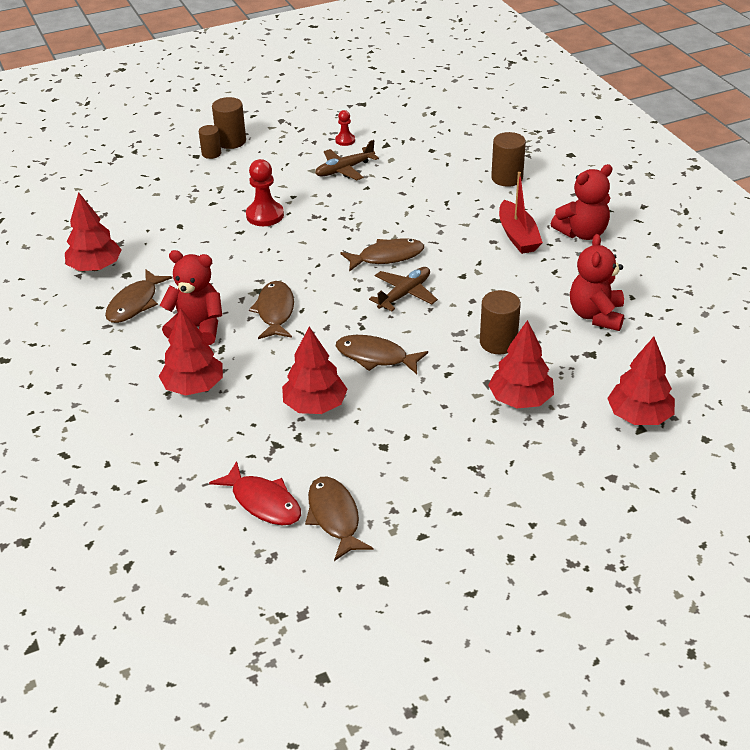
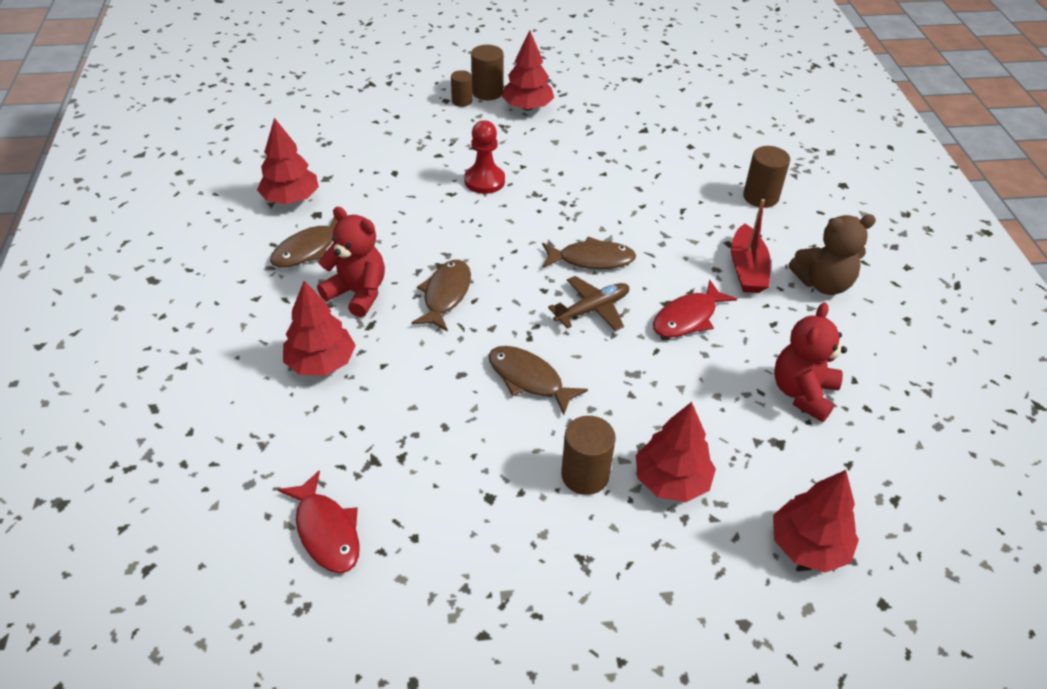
camera: 15 degrees right, 5 degrees up
red tree [282,327,348,414] -> red tree moved to [501,31,554,111]
brown fish [305,477,373,561] -> none
brown plane [315,140,379,180] -> none
red pawn [335,110,355,146] -> none
brown cylinder [480,290,521,354] -> brown cylinder moved to [561,416,616,495]
red teddy bear [551,164,612,240] -> brown teddy bear [789,214,876,295]
none -> red fish [653,280,737,338]

